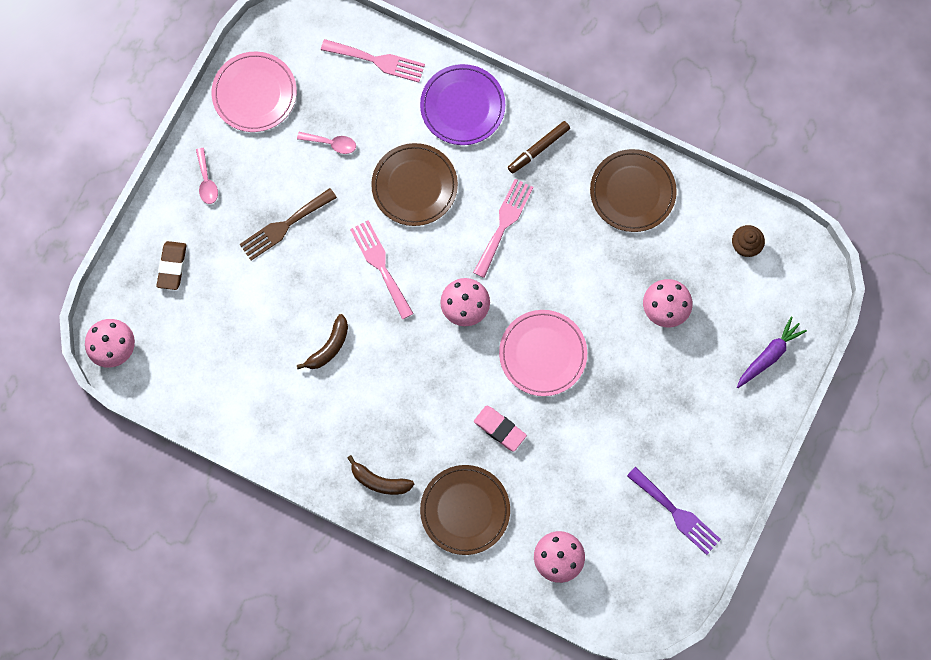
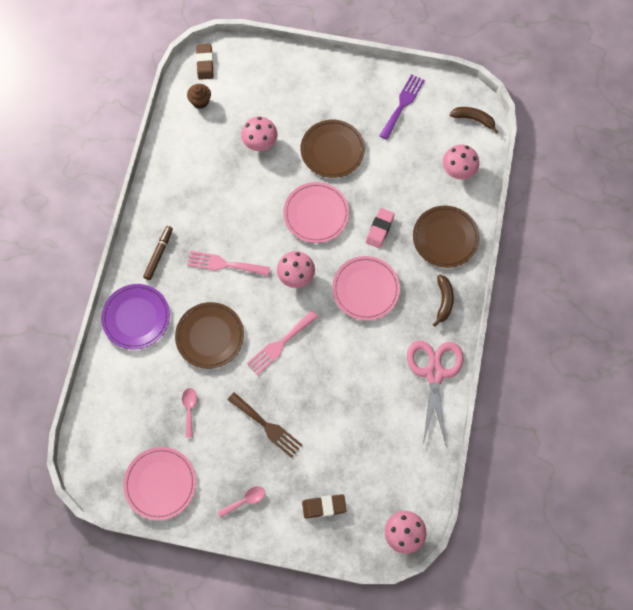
camera: 105 degrees left, 5 degrees down
brown banana [297,314,348,369] -> brown banana moved to [450,107,498,133]
pink fork [321,39,425,82] -> none
brown marker [508,121,570,174] -> brown marker turned 105 degrees counterclockwise [143,226,173,280]
brown plate [590,149,677,232] -> brown plate moved to [301,120,365,178]
purple carrot [737,317,807,388] -> none
none -> brown eraser [196,44,214,80]
none -> pink plate [332,256,400,320]
none -> pink scissors [407,341,464,445]

